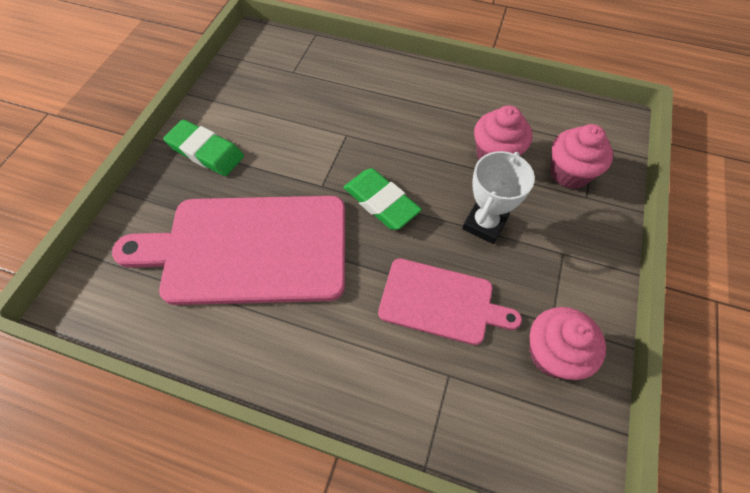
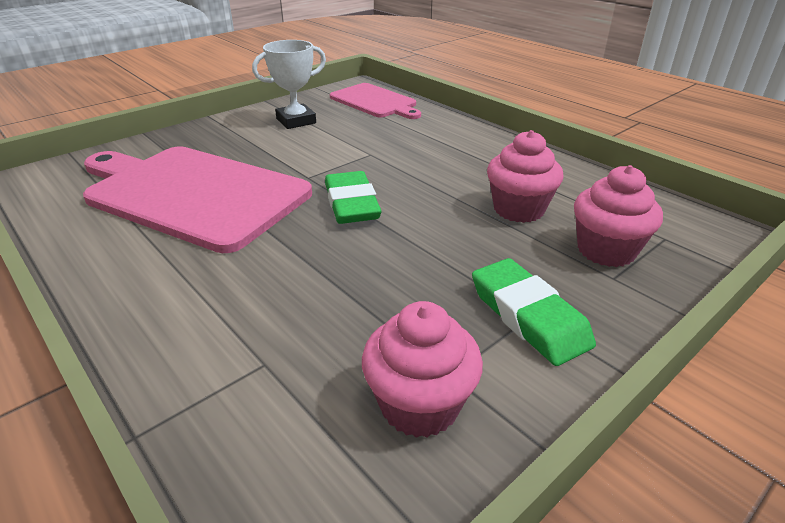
camera: 30 degrees right, 25 degrees down
green eraser [163,120,244,176] -> green eraser moved to [472,258,596,366]
pink cutting board [378,258,522,345] -> pink cutting board moved to [330,83,421,119]
white trophy [462,151,535,244] -> white trophy moved to [252,40,326,129]

